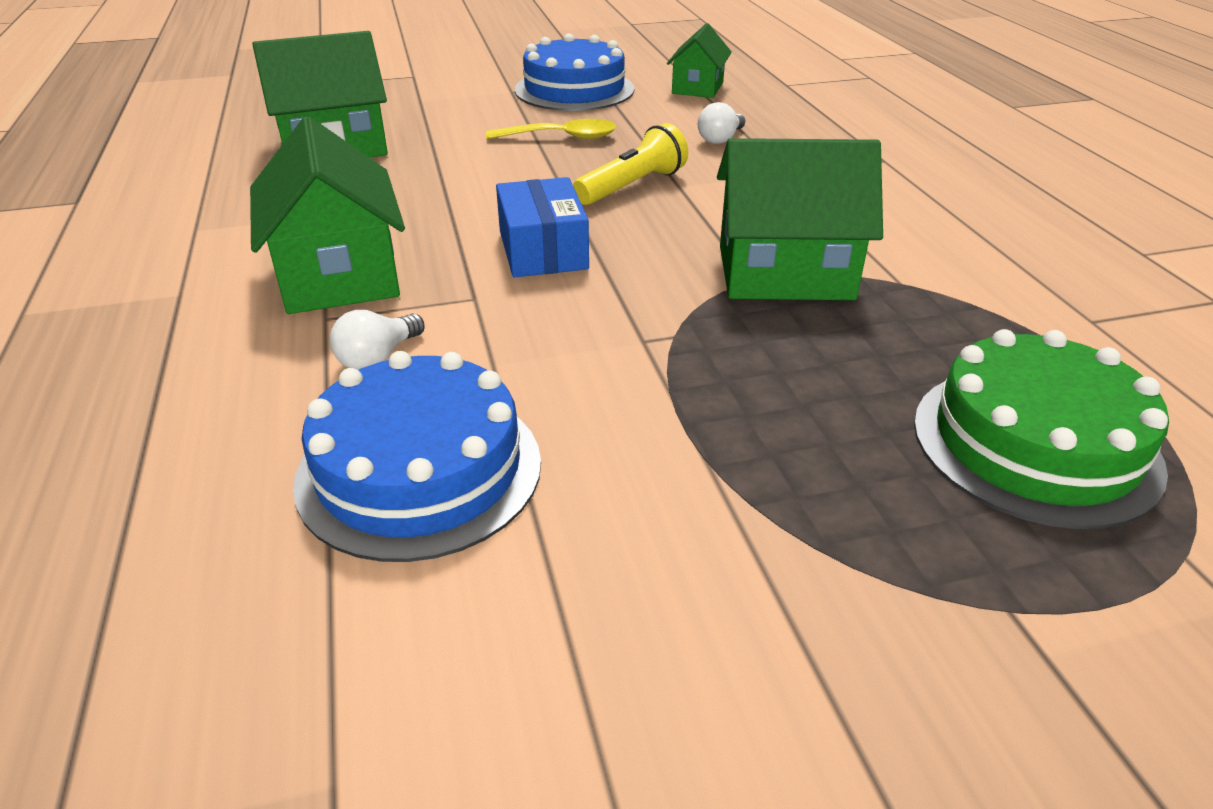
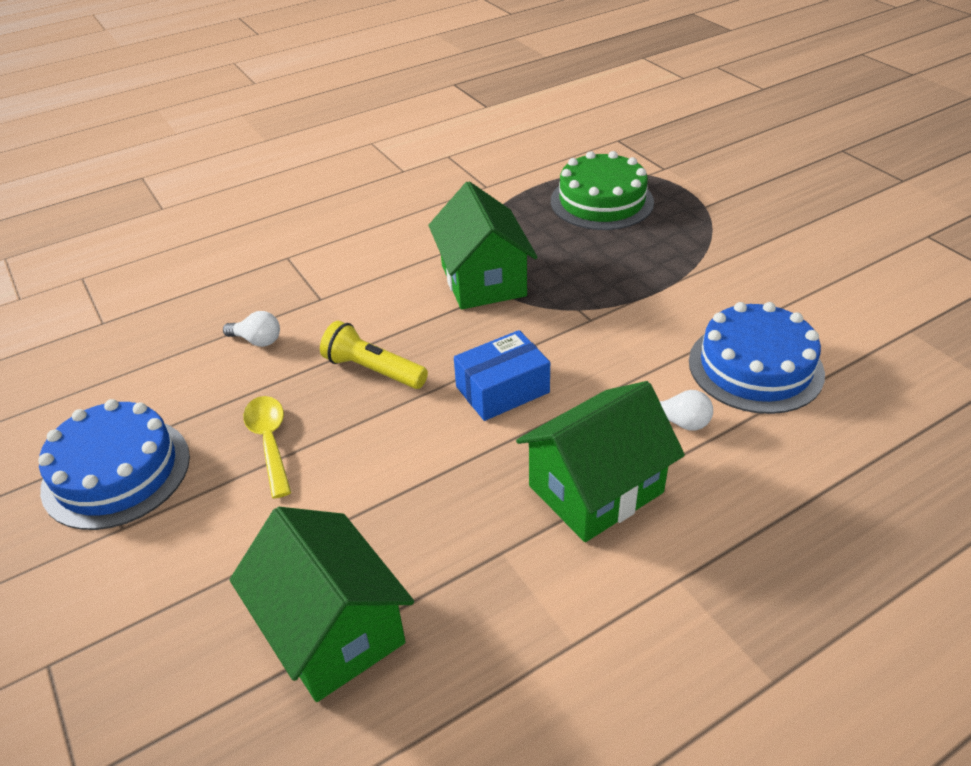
camera: 105 degrees left, 5 degrees up
green house [667,23,732,98] -> none

